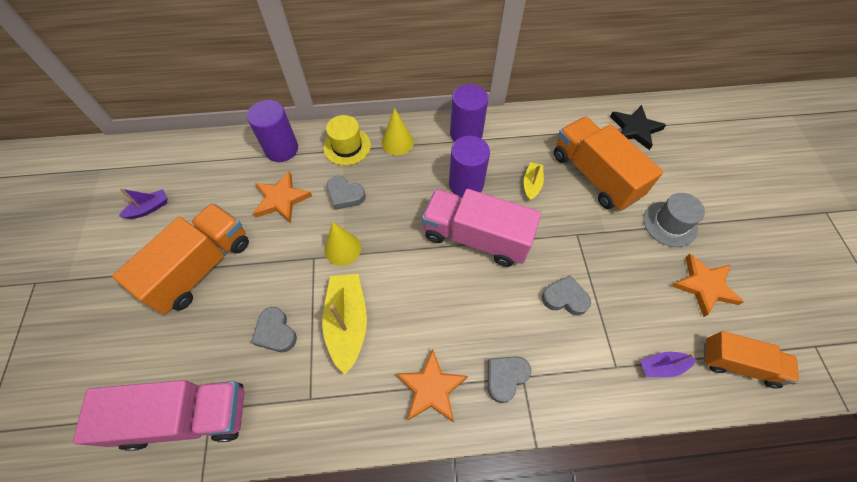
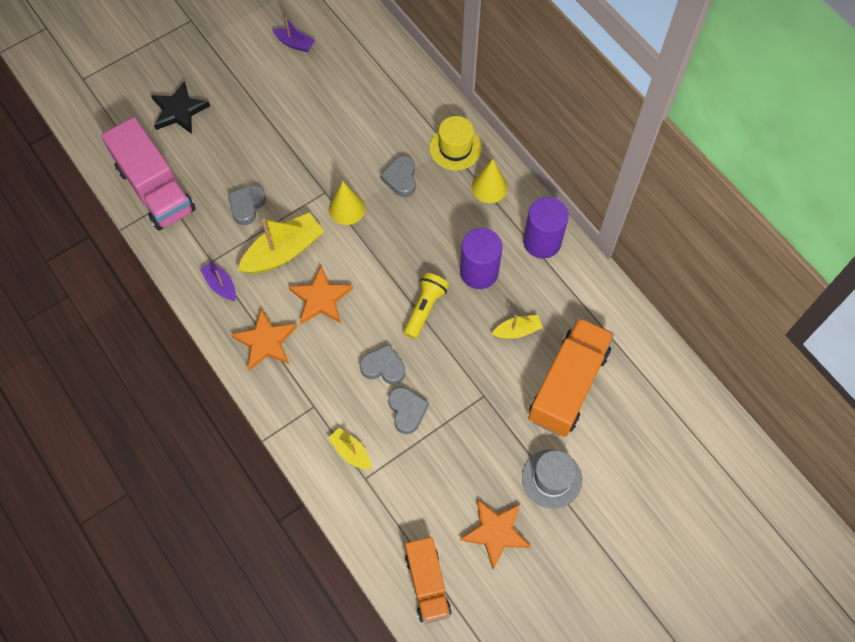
camera: 60 degrees right, 5 degrees up
orange truck [112,203,249,314] -> none
purple cylinder [247,100,298,162] -> none
orange star [253,171,312,223] -> orange star moved to [289,266,353,324]
pink truck [422,189,541,267] -> yellow flashlight [403,273,449,339]
grey heart [488,356,531,403] -> grey heart moved to [360,344,405,384]
black star [610,105,666,150] -> black star moved to [151,81,210,134]
purple boat [640,352,696,377] -> purple boat moved to [200,262,236,301]
none -> yellow boat [328,428,371,470]

